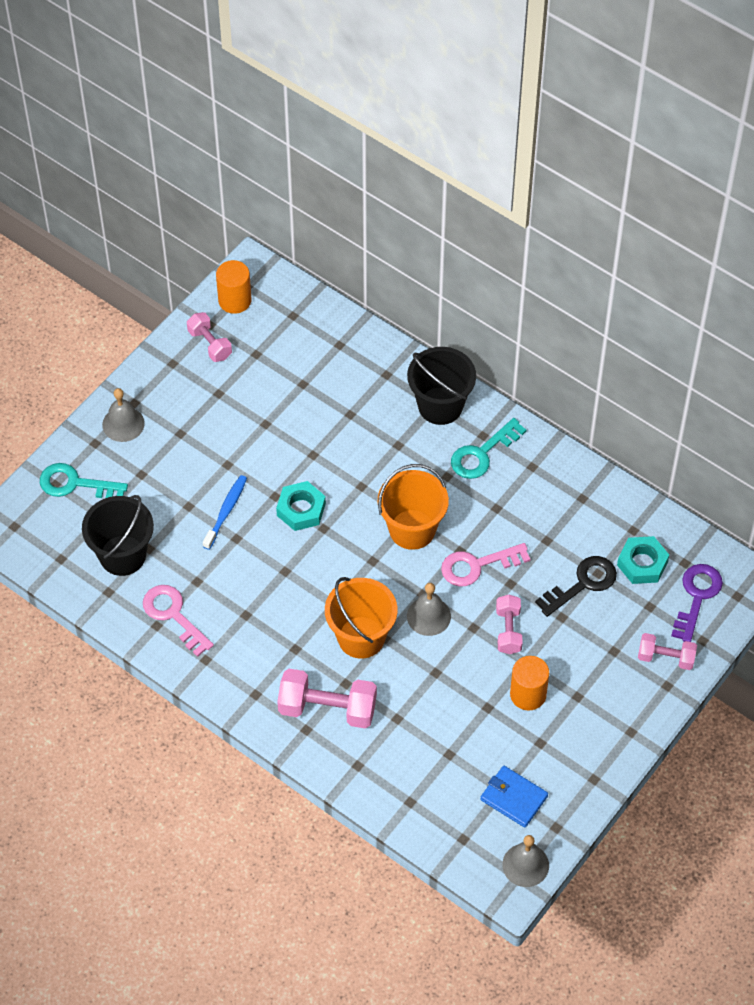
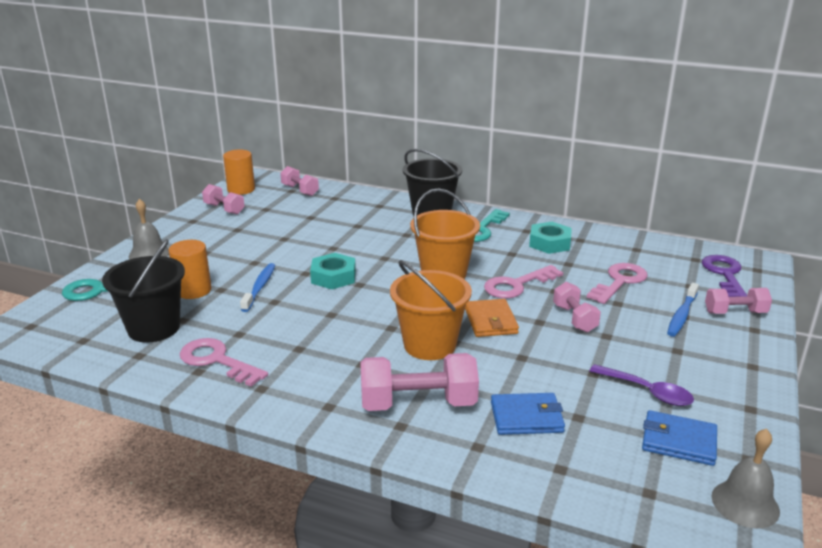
camera: 15 degrees left, 30 degrees down
grey bell [407,583,451,636] -> orange wallet [465,299,519,337]
orange cylinder [510,656,549,711] -> orange cylinder moved to [168,240,212,299]
black key [535,556,617,617] -> pink key [586,263,647,304]
turquoise nut [617,536,669,584] -> turquoise nut moved to [529,222,572,254]
none -> pink dumbbell [280,166,319,196]
none -> blue wallet [491,393,565,435]
none -> purple spoon [590,364,694,406]
none -> blue toothbrush [667,283,699,337]

